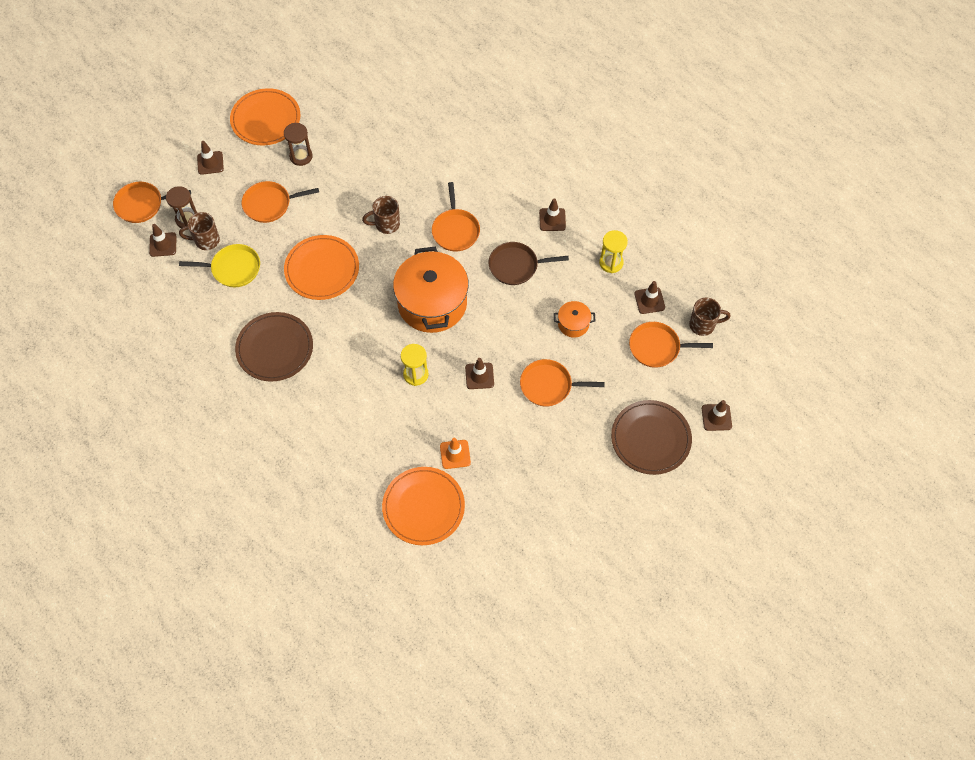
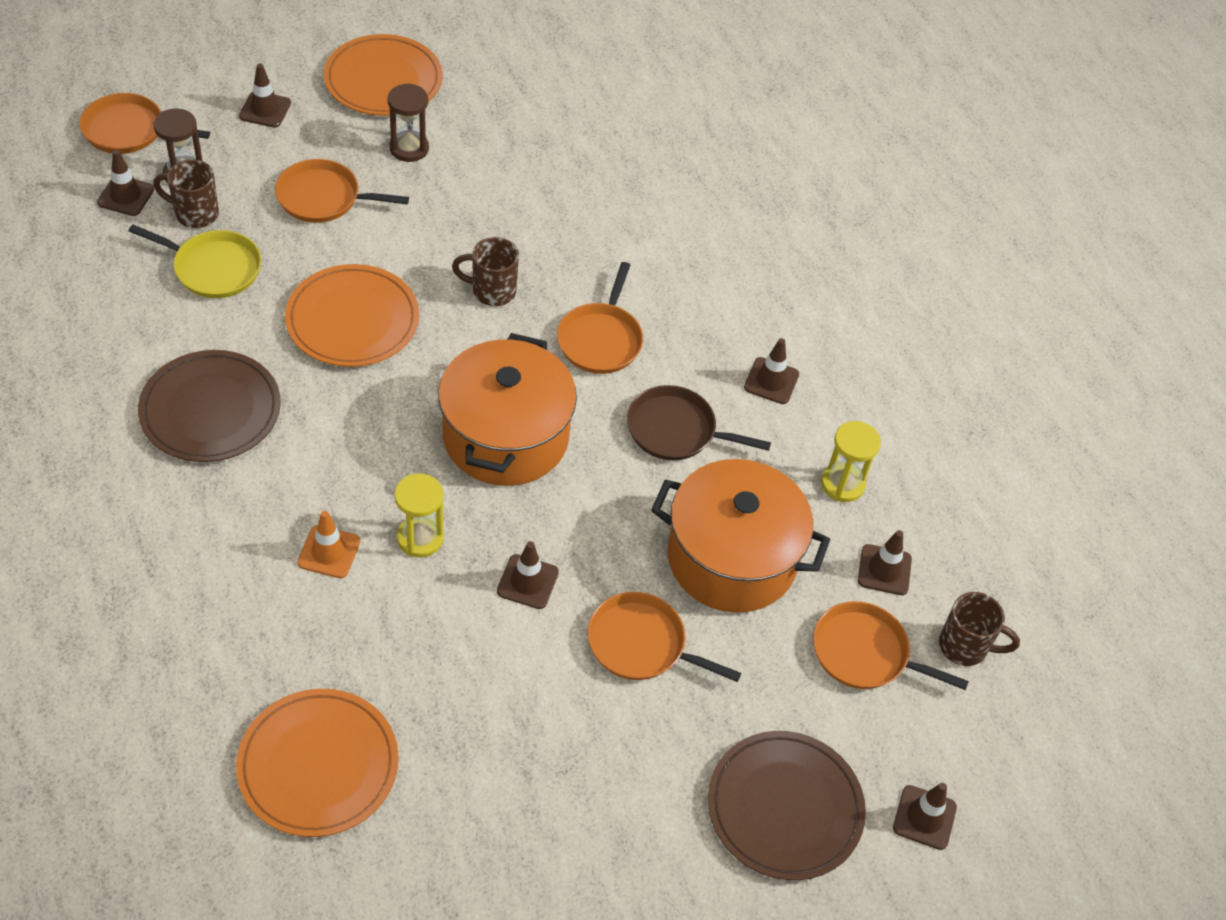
camera: 15 degrees right, 10 degrees down
orange traffic cone [440,438,471,469] -> orange traffic cone moved to [297,511,360,578]
orange pot [554,301,595,338] -> orange pot [651,459,830,613], size x2.23

